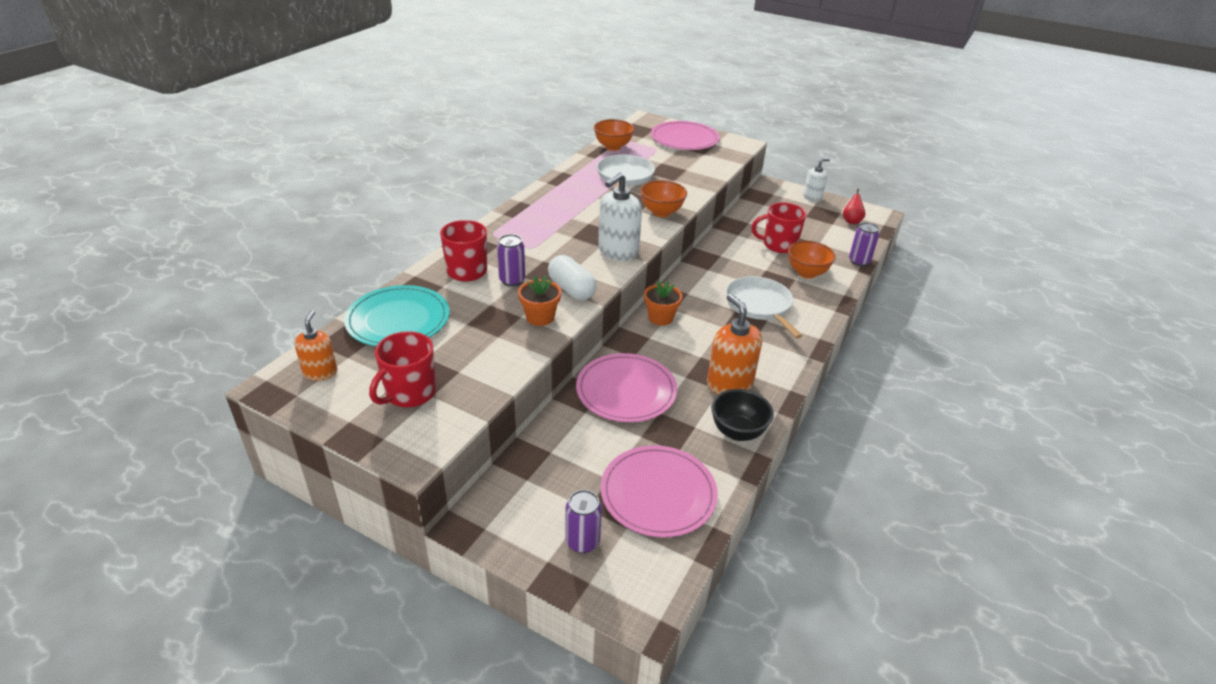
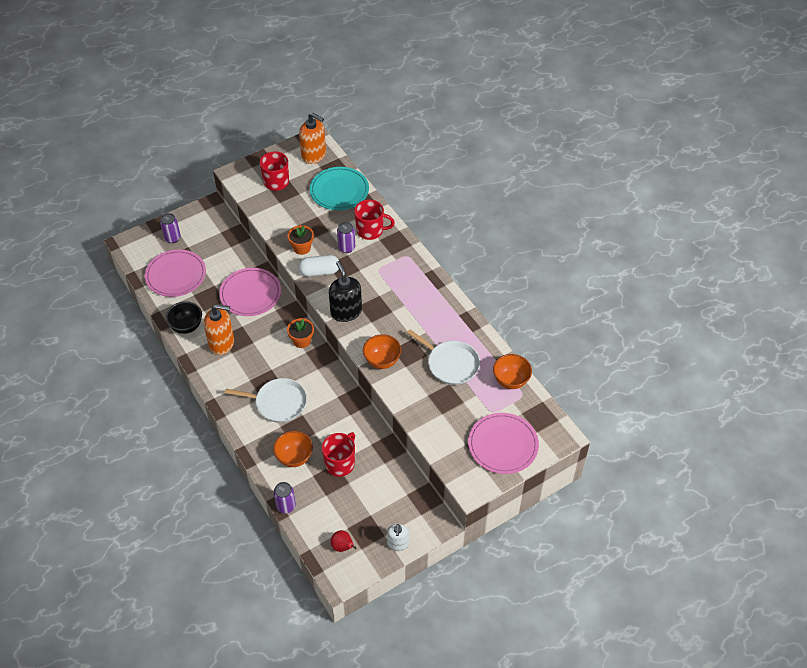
camera: 120 degrees right, 15 degrees up
orange soap dispenser [294,310,338,381] -> orange soap dispenser [299,113,326,164], size x1.63
white soap dispenser [598,172,642,261] -> black soap dispenser [329,261,362,322]

